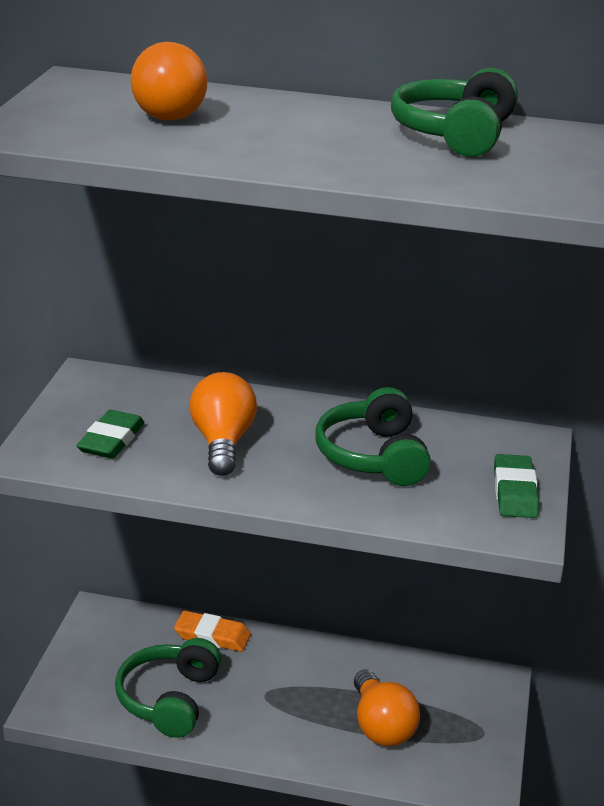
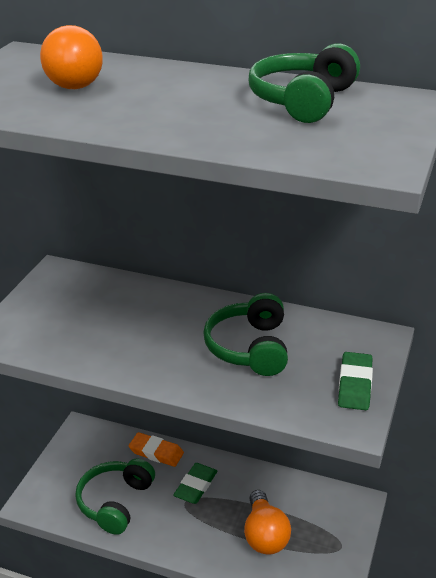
camera: 10 degrees right, 5 degrees up
green eraser [76,410,144,459] -> green eraser moved to [173,463,218,504]
orange light bulb [189,372,257,476] -> none

